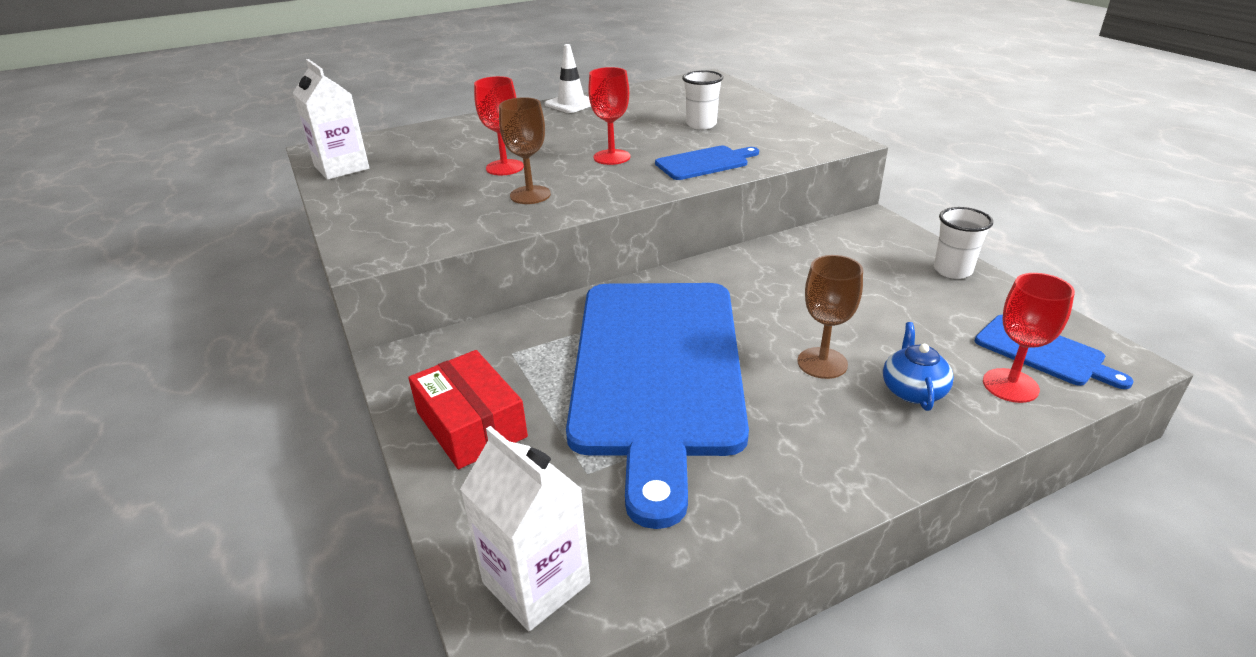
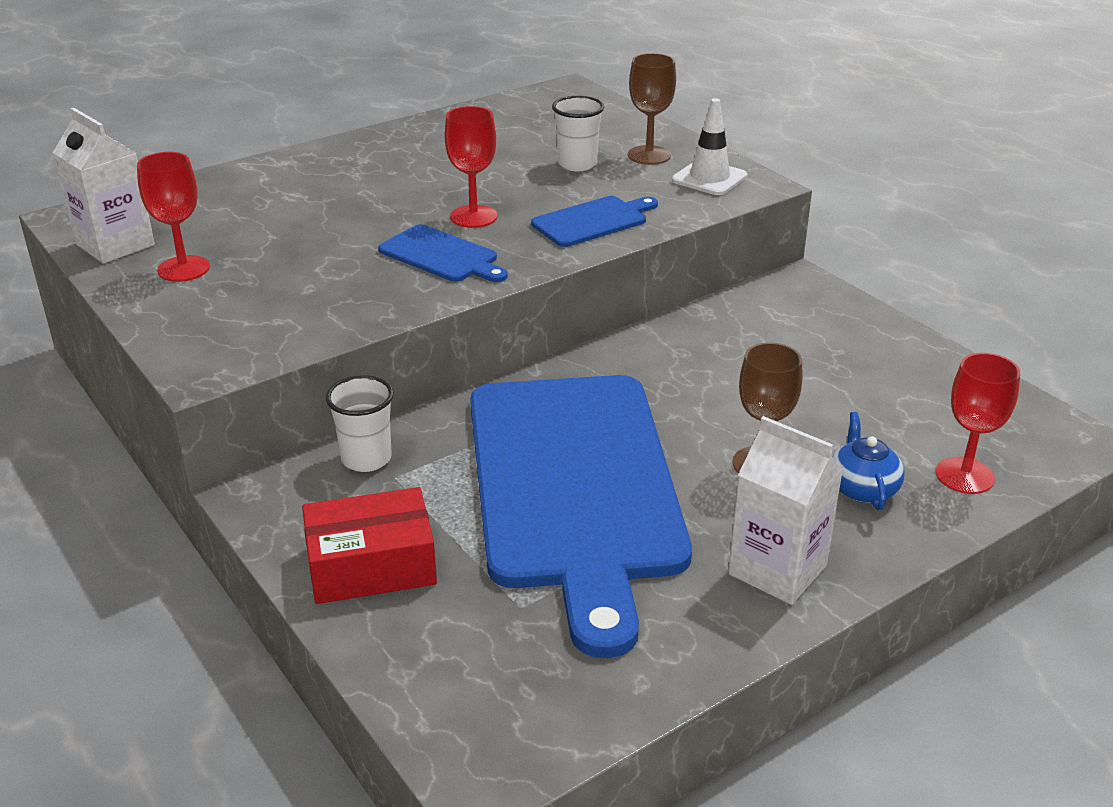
camera: 10 degrees left, 0 degrees up
red box [408,350,528,469] -> red box turned 60 degrees counterclockwise [302,487,437,604]
white carton [460,426,590,631] -> white carton moved to [728,416,844,605]
red goblet [474,76,524,175] -> red goblet moved to [137,152,210,282]
brown goblet [499,97,551,204] -> brown goblet moved to [628,53,676,165]
white traffic cone [545,44,591,113] -> white traffic cone moved to [672,98,748,195]
white cup [934,207,993,279] -> white cup moved to [326,375,394,472]
blue cutting board [975,315,1133,389] -> blue cutting board moved to [378,224,508,282]

